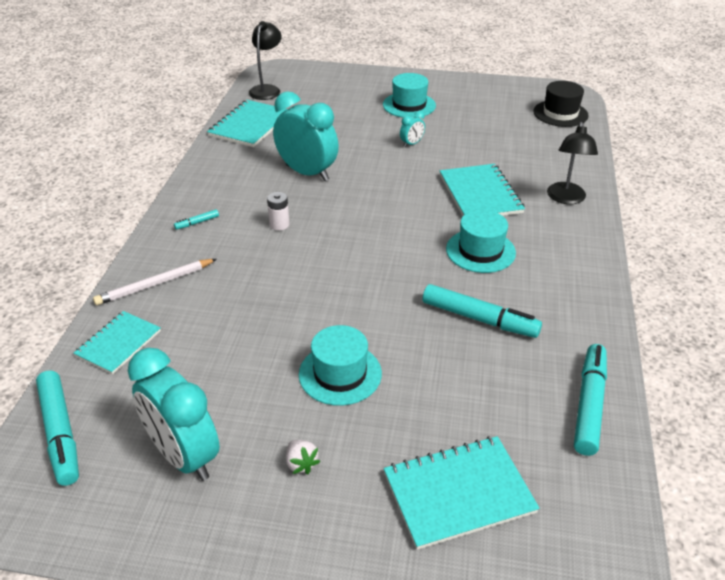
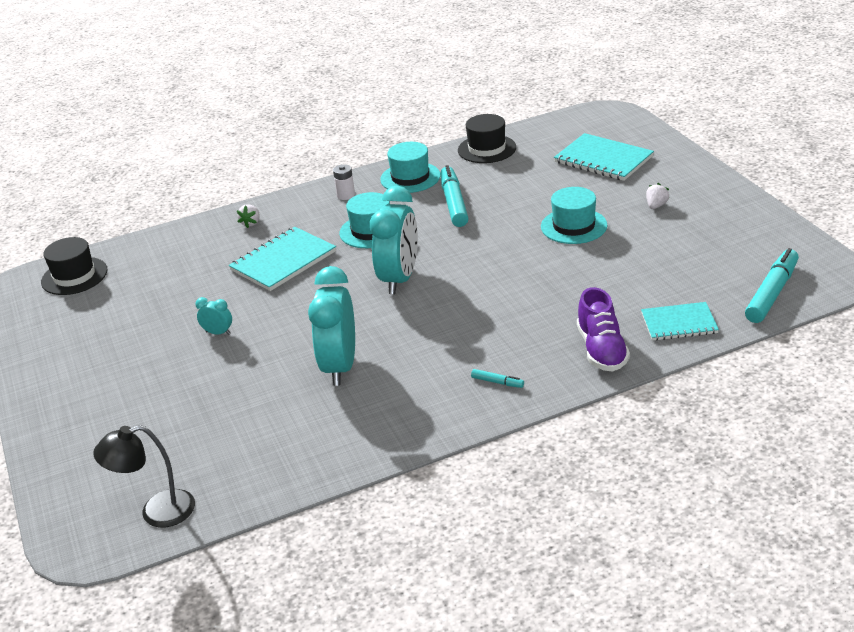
camera: 120 degrees left, 5 degrees down
white pencil [93,259,217,306] -> purple shoe [577,287,630,371]
turquoise clock [128,348,220,481] -> turquoise clock moved to [370,186,418,294]
turquoise notebook [207,100,288,147] -> none
white battery [267,192,290,231] -> white battery moved to [333,164,355,200]
turquoise hat [383,73,436,118] -> turquoise hat moved to [380,142,441,193]
black lamp [547,122,598,204] -> white strawberry [237,204,260,228]
turquoise marker [574,344,607,456] -> black hat [458,114,516,163]

